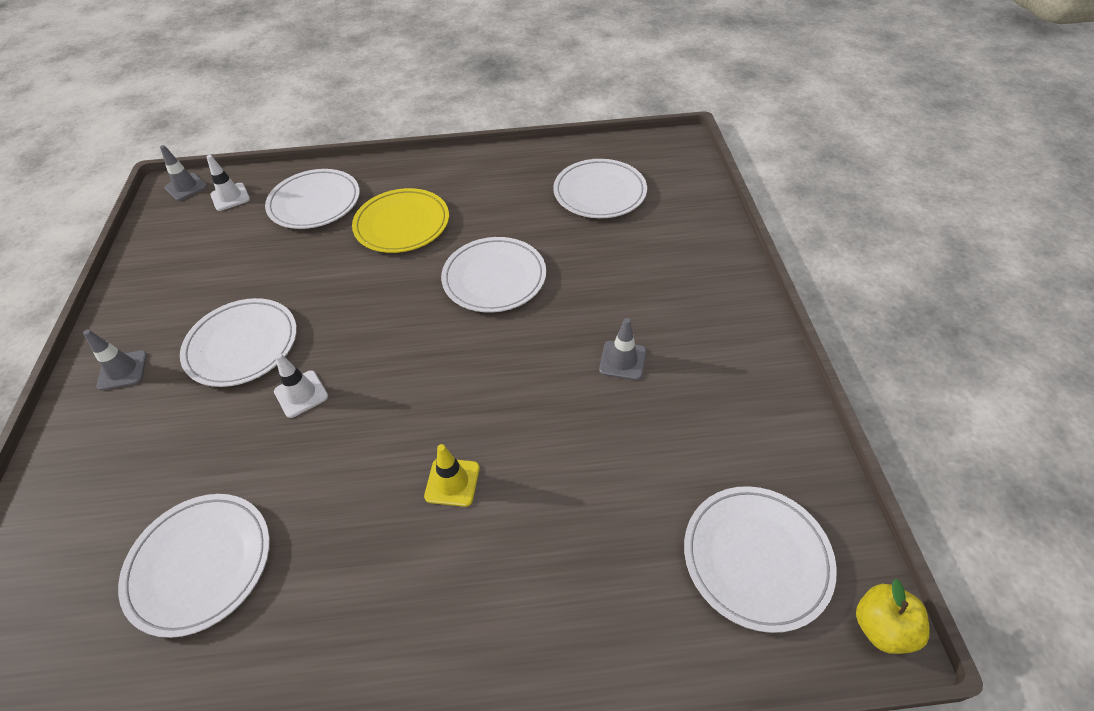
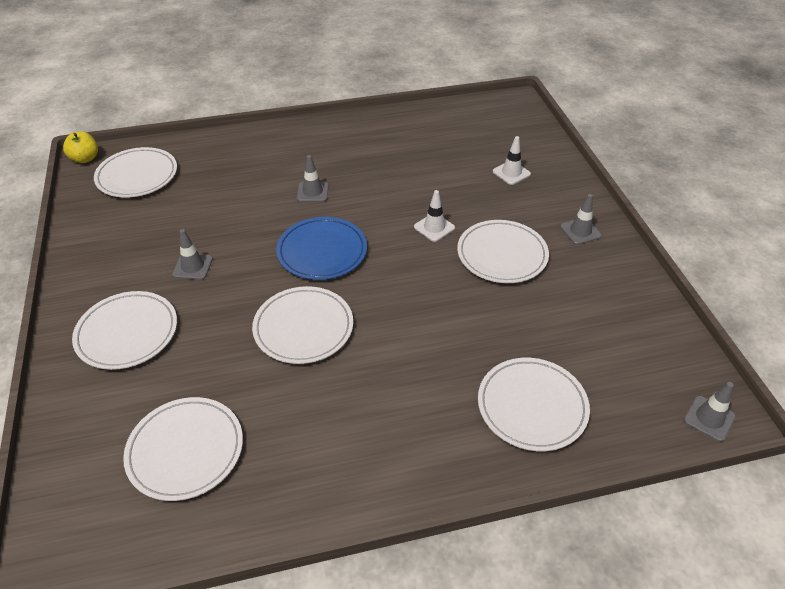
camera: 170 degrees right, 5 degrees down
white plate [118,494,270,638] -> white plate moved to [72,291,177,370]
white traffic cone [207,155,250,211] -> white traffic cone moved to [493,136,531,185]
yellow plate [352,188,449,253] -> none
yellow traffic cone [424,444,480,507] -> grey traffic cone [297,155,329,202]
none -> blue plate [276,217,367,280]

